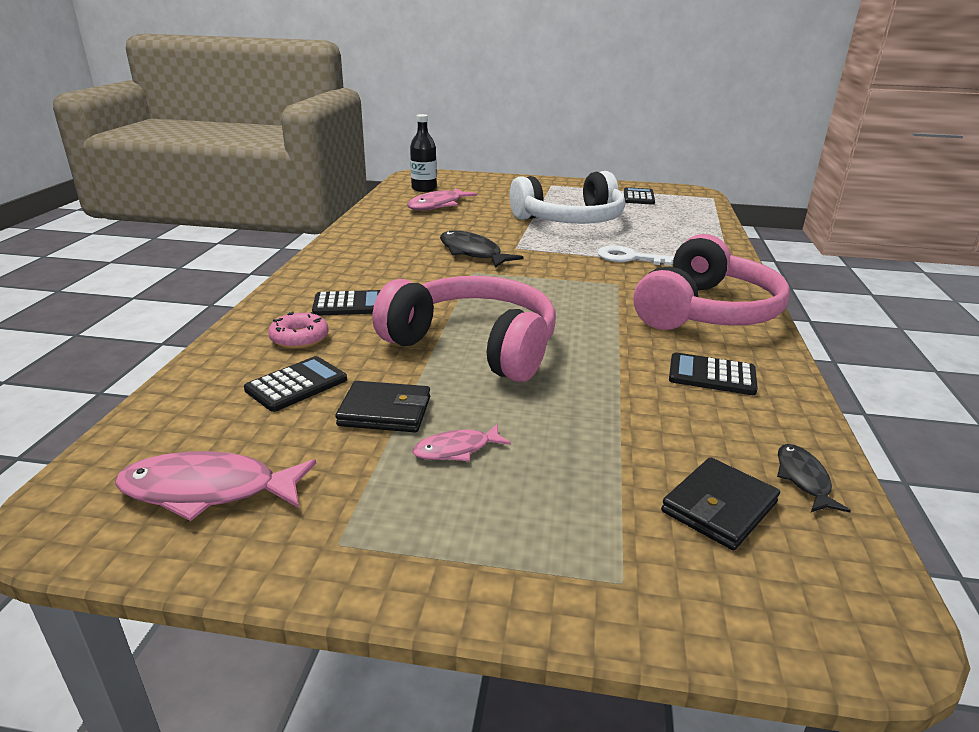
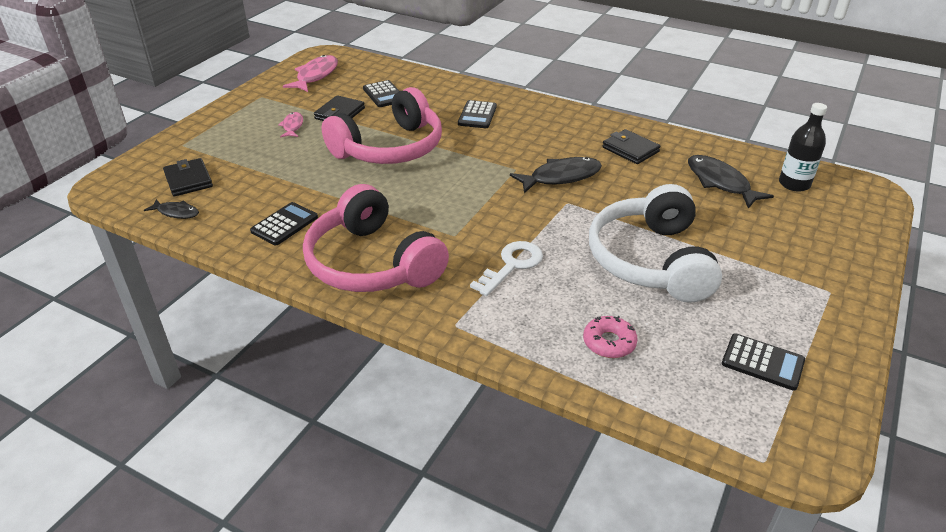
camera: 110 degrees right, 10 degrees up
pink donut [268,312,329,349] -> pink donut moved to [583,316,638,358]
pink fish [407,188,477,210] -> black fish [688,155,774,209]
none -> black wallet [602,129,661,164]

